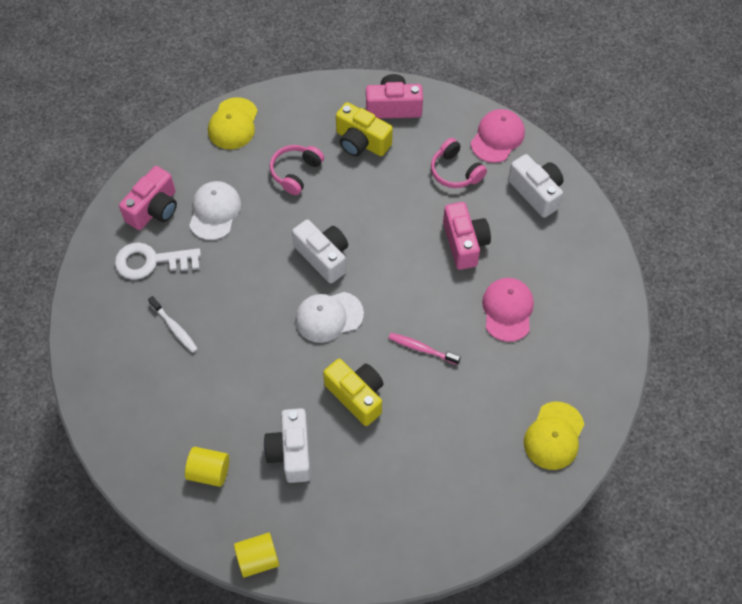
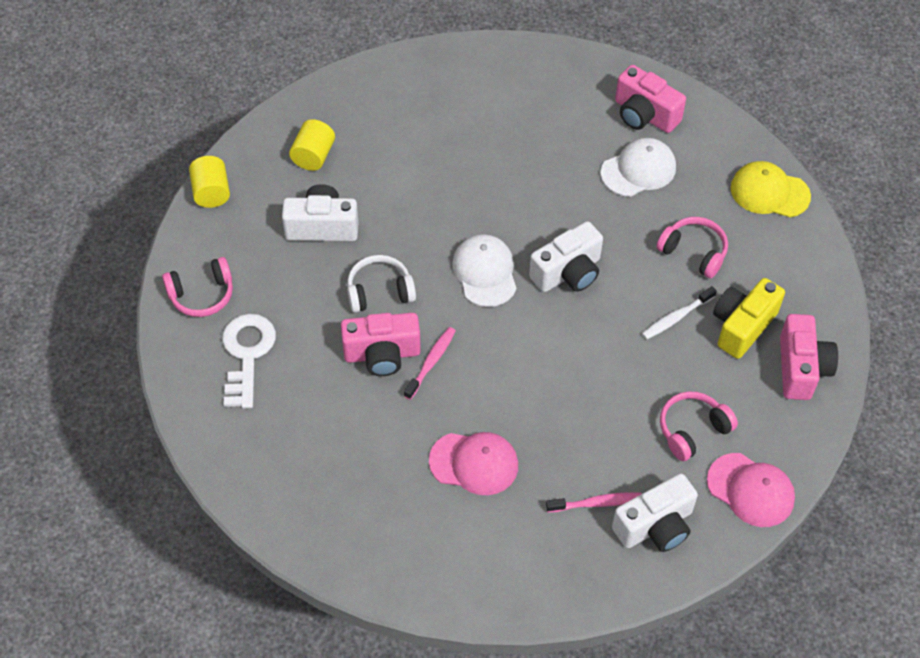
camera: 95 degrees right, 5 degrees down
white key [115,242,201,280] -> white key moved to [222,314,276,409]
white toothbrush [148,296,198,353] -> white toothbrush moved to [642,286,717,340]
white cap [189,181,241,240] -> white cap turned 45 degrees counterclockwise [600,138,676,197]
yellow camera [323,359,384,426] -> white headphones [347,255,416,313]
pink camera [443,202,491,270] -> pink camera moved to [341,313,421,376]
yellow cap [524,402,584,470] -> none
none -> pink headphones [162,257,233,317]
none -> pink toothbrush [546,492,642,512]

